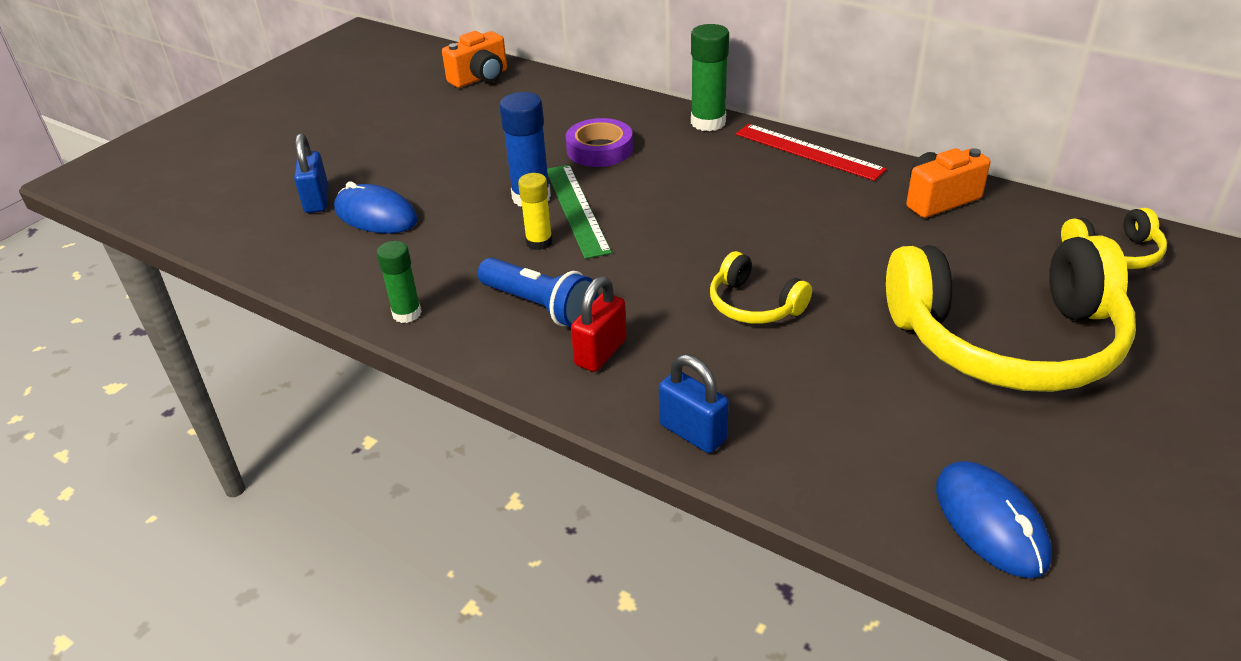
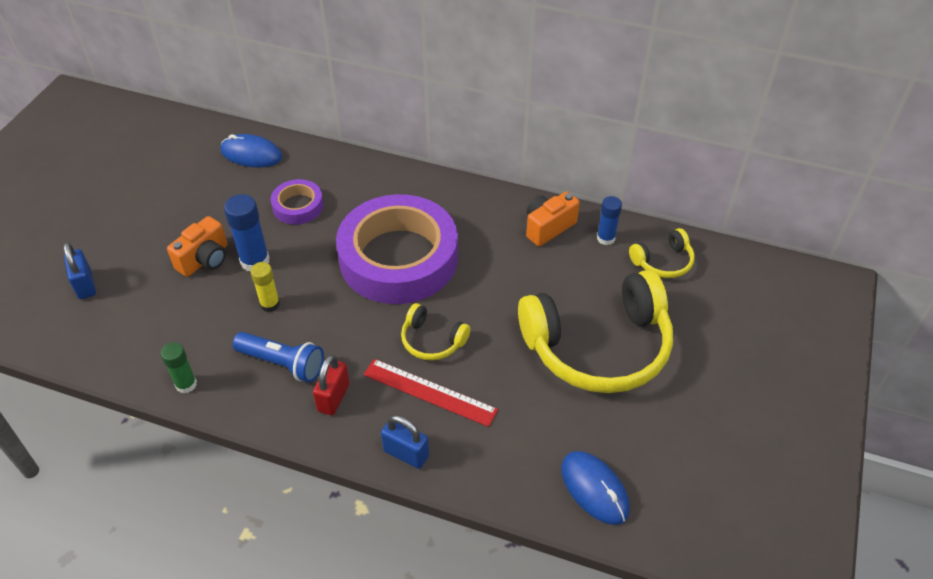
camera: 15 degrees left, 10 degrees up
blue mouse [334,182,418,234] -> blue mouse moved to [220,134,282,168]
orange camera [442,31,507,88] -> orange camera moved to [167,216,227,277]
green ruler [547,165,612,259] -> none
green glue stick [691,24,729,131] -> none
red ruler [736,124,887,181] -> red ruler moved to [363,359,498,427]
none -> purple tape [336,194,458,304]
none -> blue glue stick [597,196,622,245]

